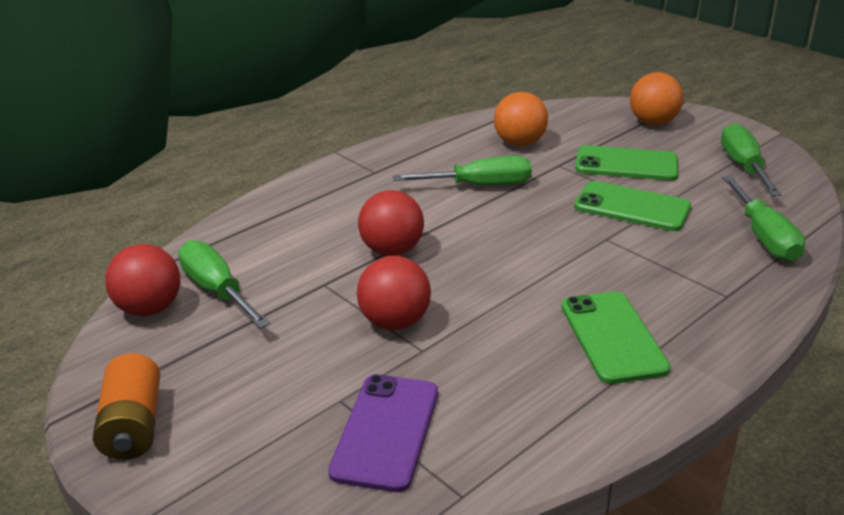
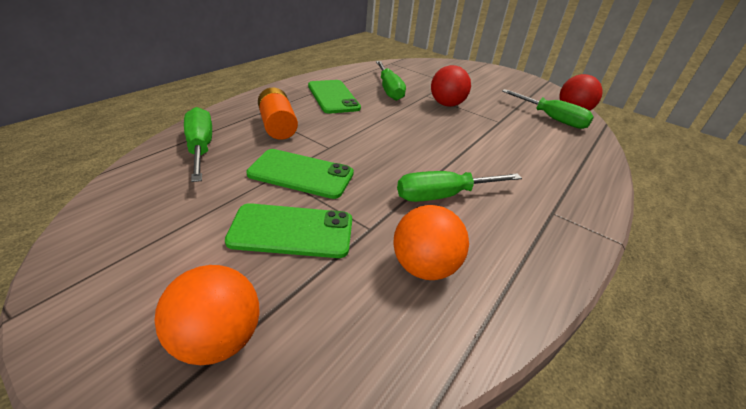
camera: 165 degrees right, 5 degrees up
orange battery [93,353,160,460] -> orange battery moved to [258,88,298,140]
purple phone [328,374,438,492] -> none
red ball [358,190,424,256] -> none
green screwdriver [721,123,782,196] -> green screwdriver moved to [376,61,406,101]

